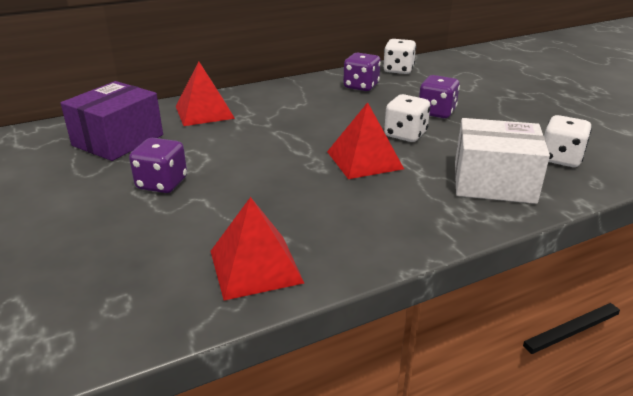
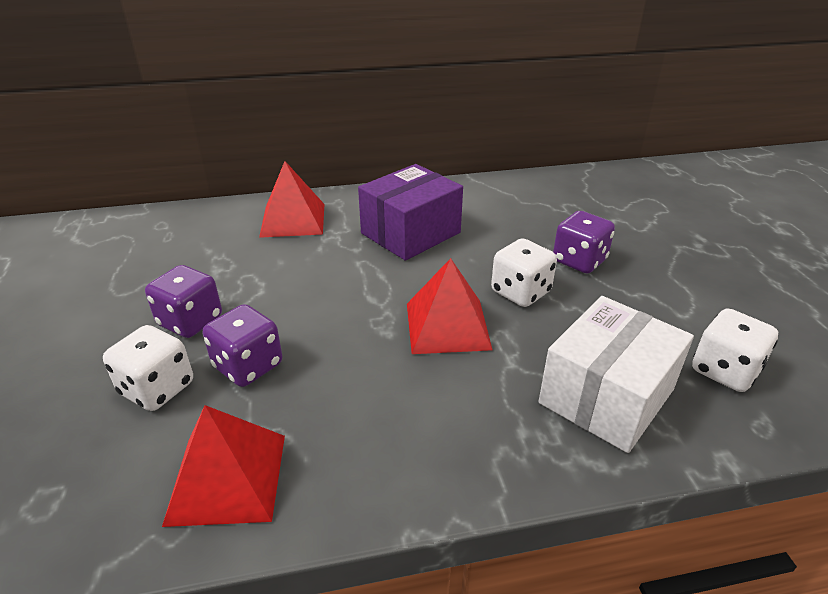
camera: 15 degrees right, 5 degrees up
purple box [61,81,163,161] -> purple box moved to [358,164,463,260]
purple dice [343,53,381,91] -> purple dice moved to [203,304,282,387]
white dice [383,39,416,74] -> white dice moved to [103,325,193,411]
white box [455,118,550,204] -> white box turned 75 degrees counterclockwise [538,296,694,453]

